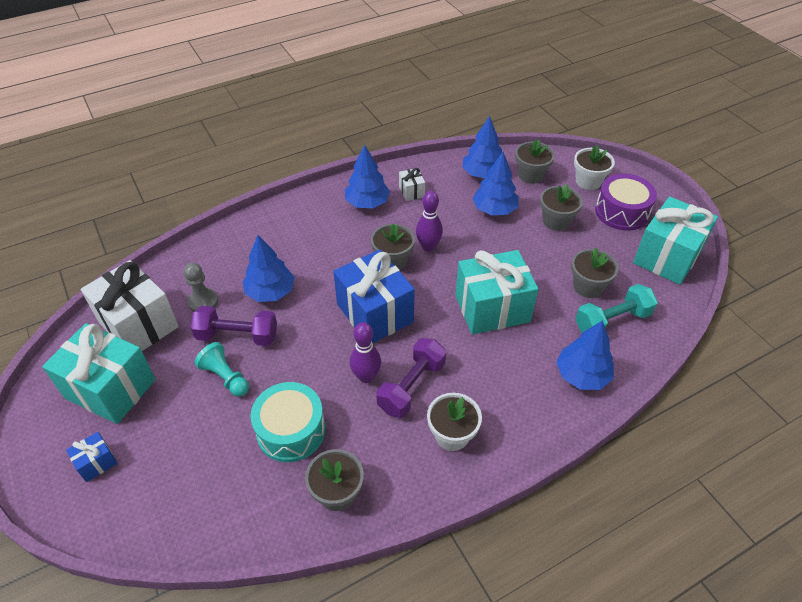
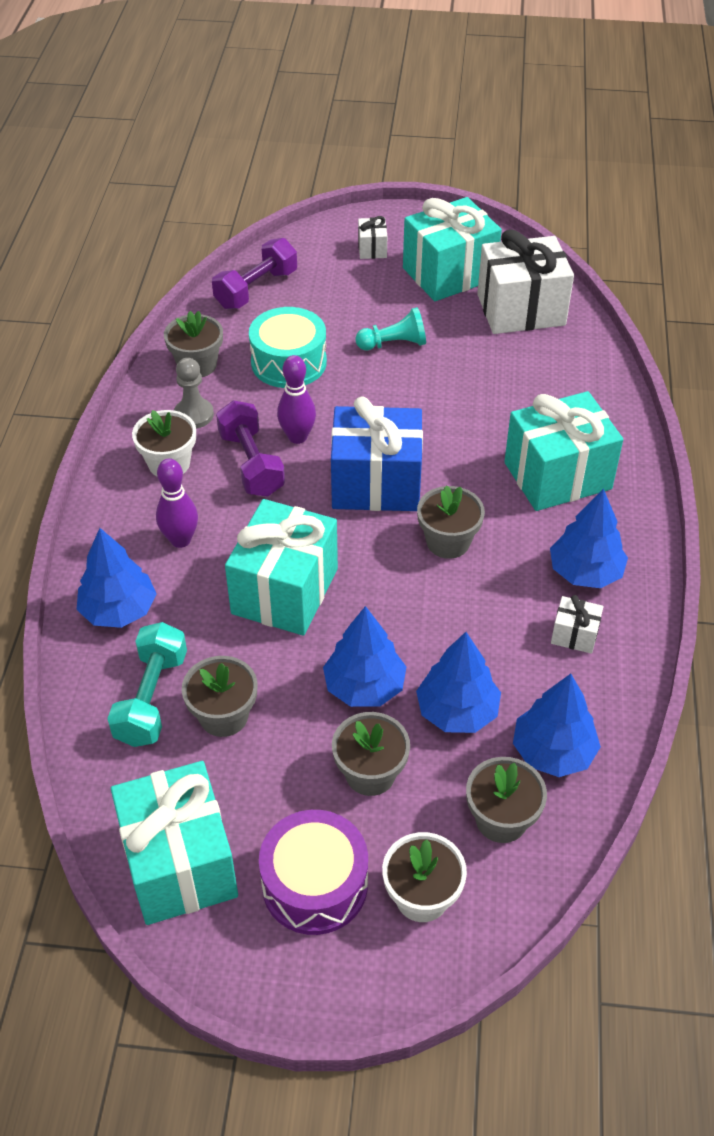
camera: 125 degrees right, 0 degrees up
blue gift [66,432,117,482] -> white gift [358,216,387,259]
grey pawn [183,263,218,312] -> grey pawn moved to [174,358,214,429]
purple dumbbell [190,306,277,346] -> purple dumbbell moved to [212,238,297,309]
blue tree [243,235,295,302] -> blue tree moved to [323,606,406,707]
purple bowling pin [416,191,443,252] -> purple bowling pin moved to [156,458,198,548]
none -> turquoise gift [504,391,623,511]

